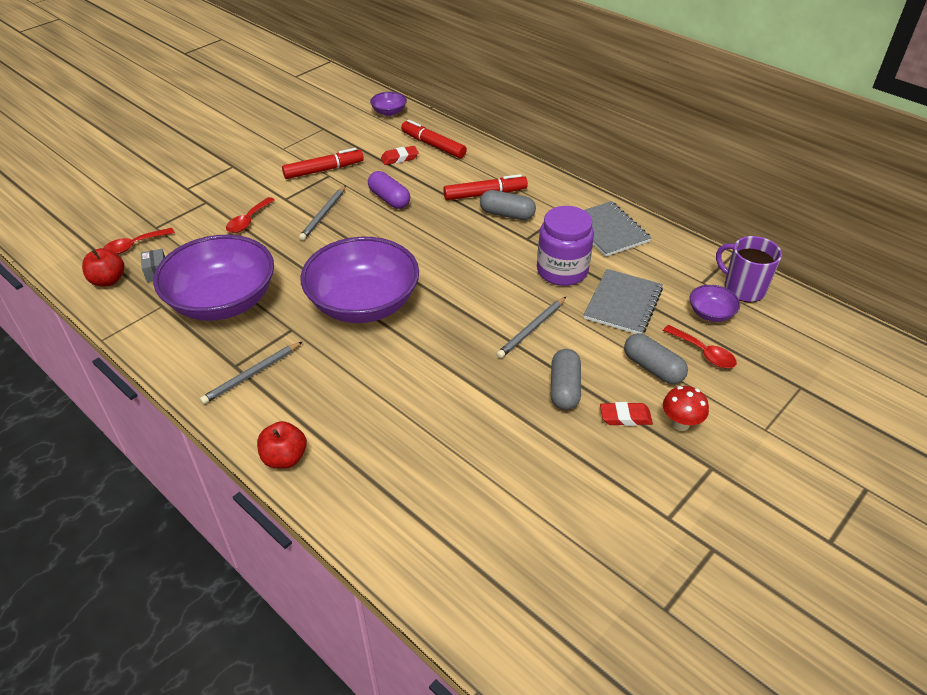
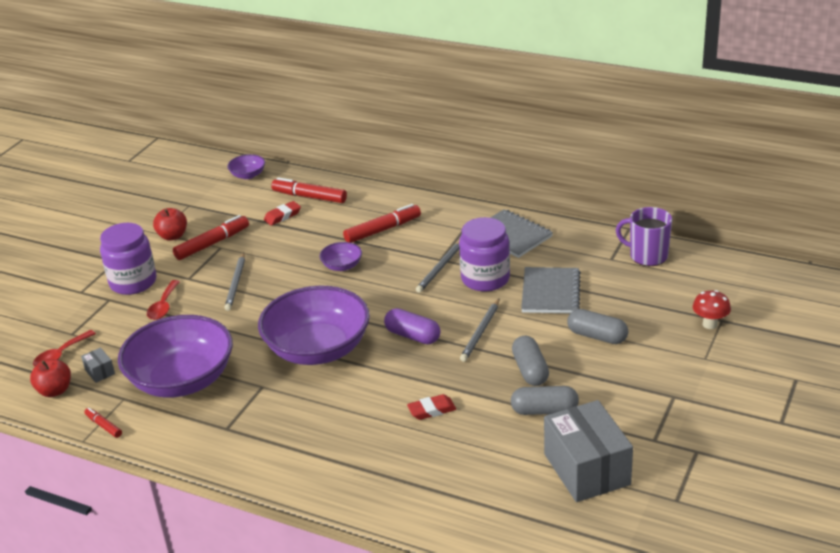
camera: 15 degrees left, 10 degrees down
grey pencil [200,341,303,404] -> grey pencil moved to [416,242,459,293]
red apple [257,421,307,468] -> red apple moved to [153,208,187,241]
purple capsule [368,171,410,209] -> purple capsule moved to [384,308,440,344]
grey capsule [480,190,536,220] -> grey capsule moved to [511,386,579,415]
red eraser [600,402,653,426] -> red eraser moved to [407,394,456,420]
red spoon [663,325,737,368] -> none
red mushroom [663,386,709,431] -> red mushroom moved to [693,290,731,329]
purple bowl [690,285,740,322] -> purple bowl moved to [320,242,362,271]
none -> red marker [84,408,122,438]
none -> purple jar [100,223,156,295]
none -> grey box [544,400,633,502]

